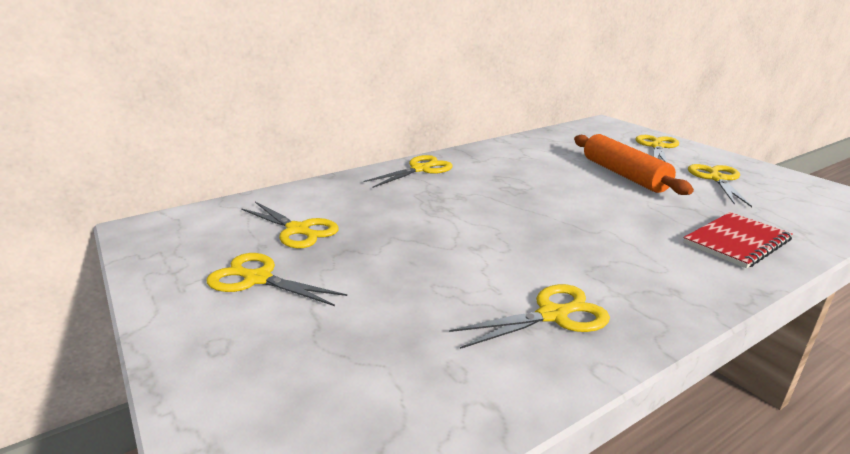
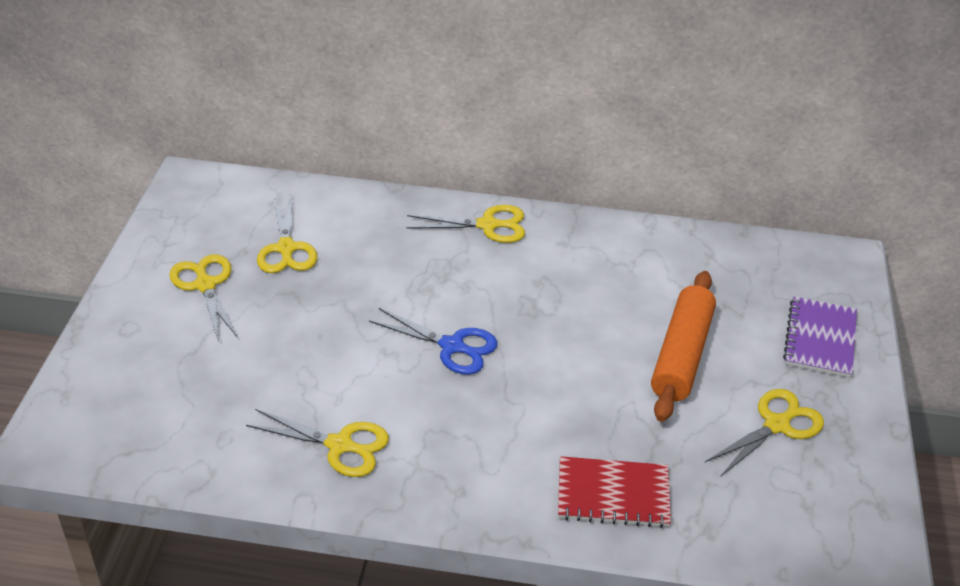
camera: 40 degrees right, 15 degrees up
yellow scissors [636,135,679,163] -> purple notebook [783,296,857,378]
none -> blue scissors [369,308,498,375]

